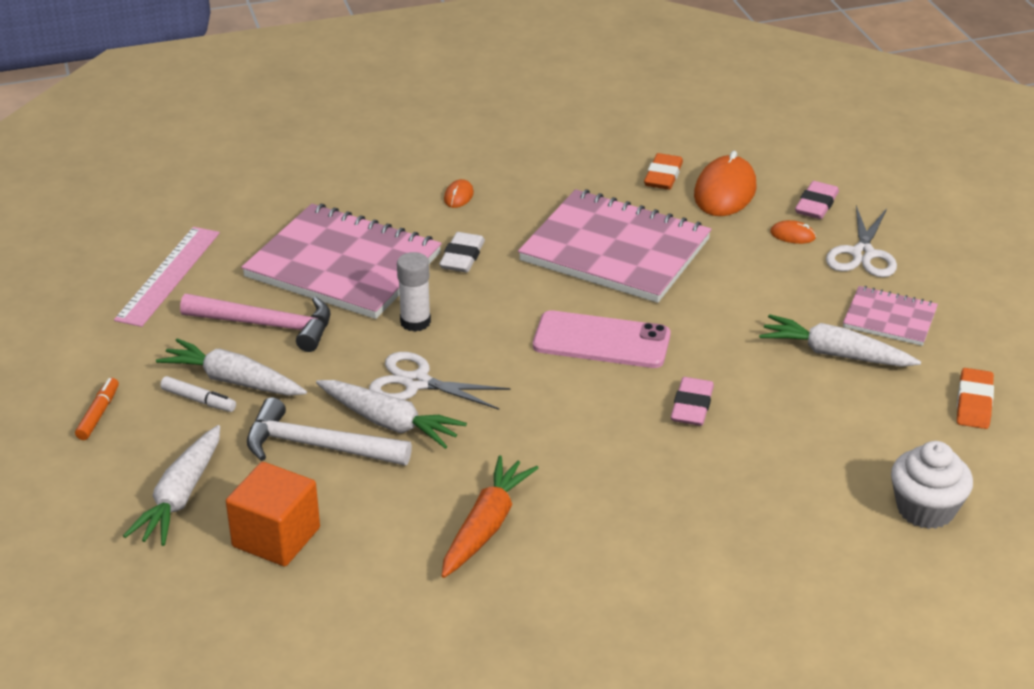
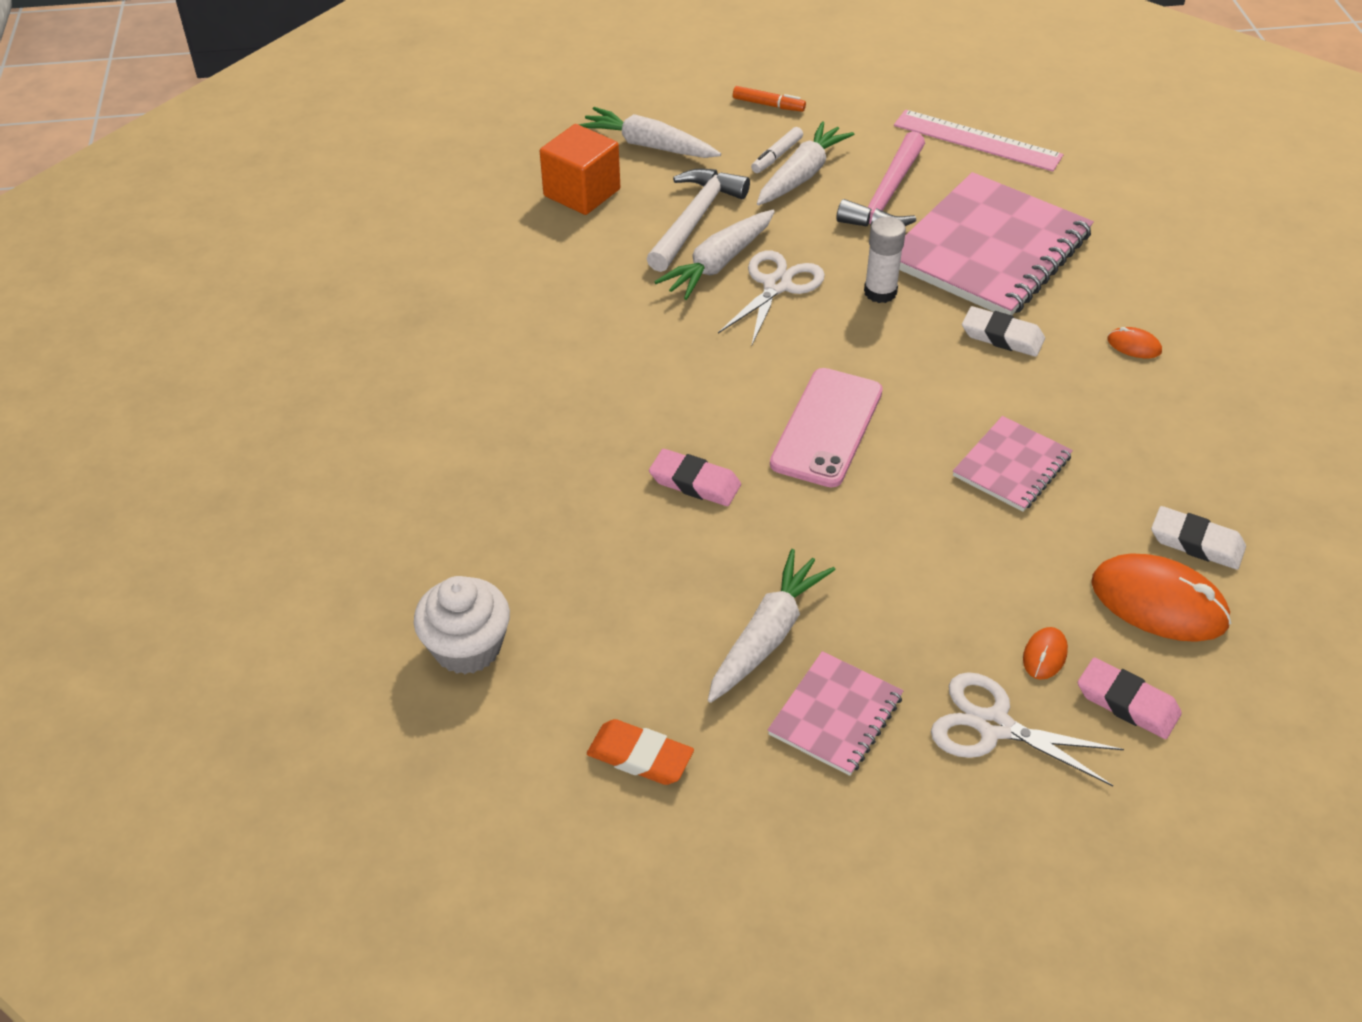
camera: 100 degrees right, 10 degrees up
orange carrot [442,455,538,578] -> none
pink notebook [518,189,711,303] -> pink notebook [953,416,1073,512], size x0.50
orange eraser [644,153,683,190] -> white eraser [1151,506,1246,570]

